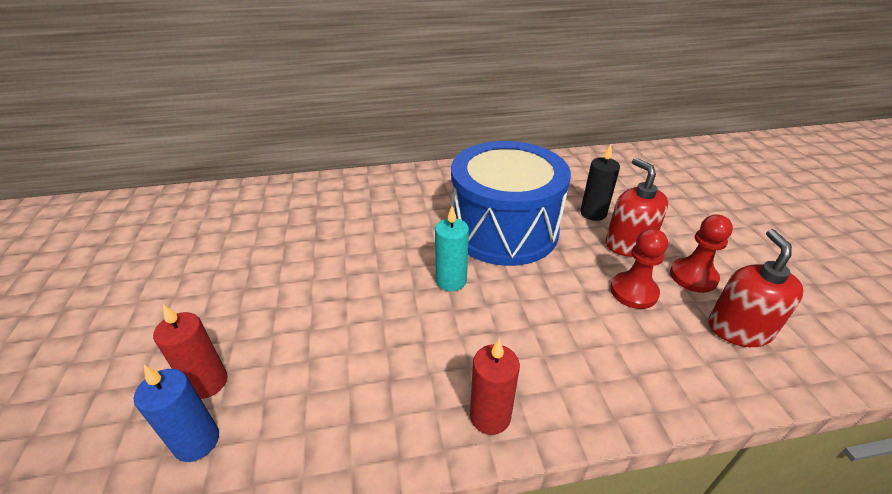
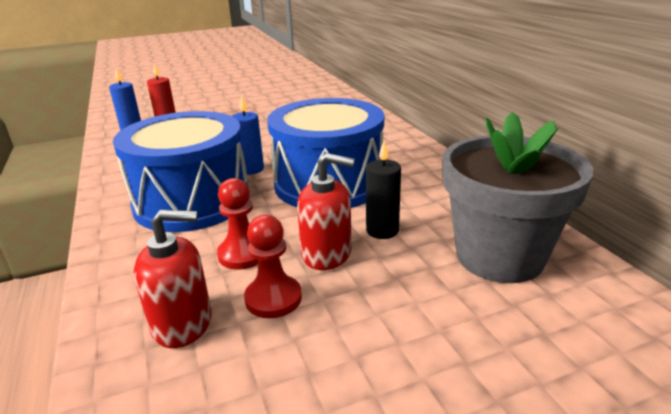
camera: 80 degrees right, 10 degrees down
turquoise candle [435,206,469,291] -> blue candle [232,95,264,175]
red candle [470,339,520,435] -> none
red soap dispenser [606,158,668,257] -> red soap dispenser turned 45 degrees clockwise [297,153,355,270]
none -> blue drum [113,111,249,232]
none -> grey flower pot [442,112,593,283]

